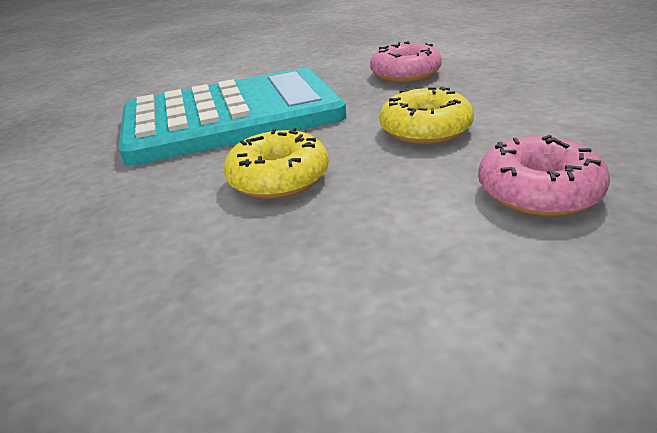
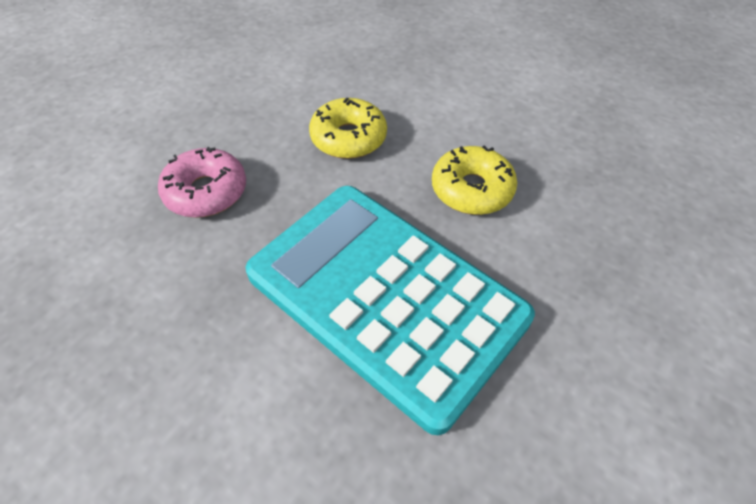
camera: 125 degrees left, 20 degrees up
pink donut [478,135,610,217] -> none

